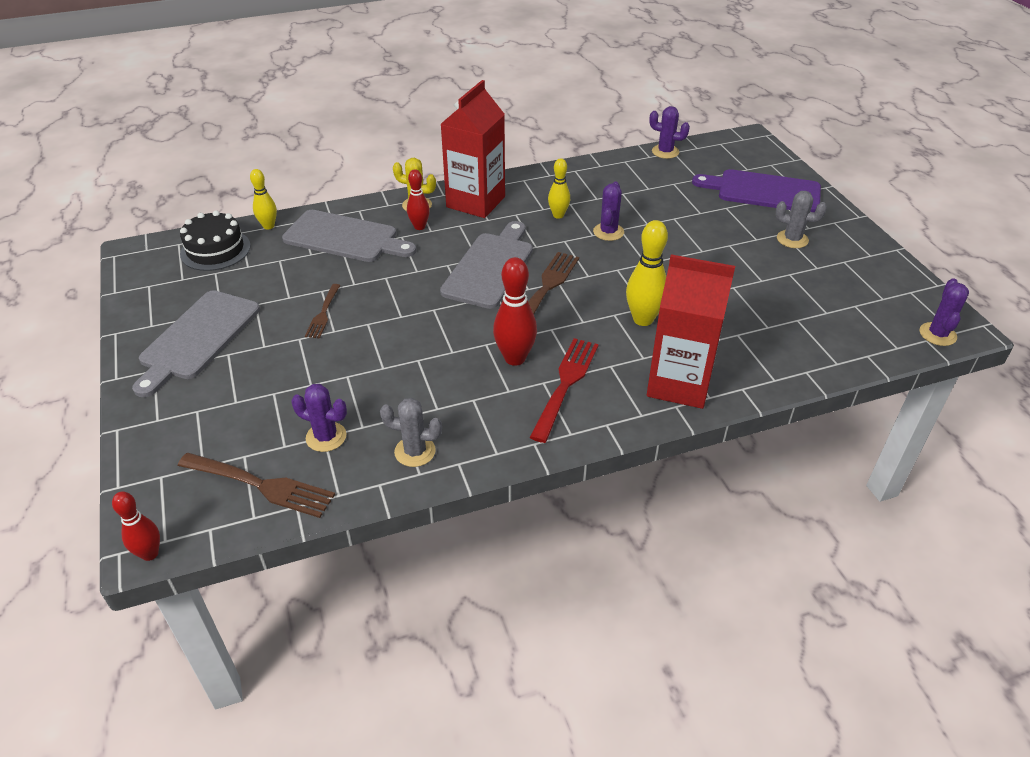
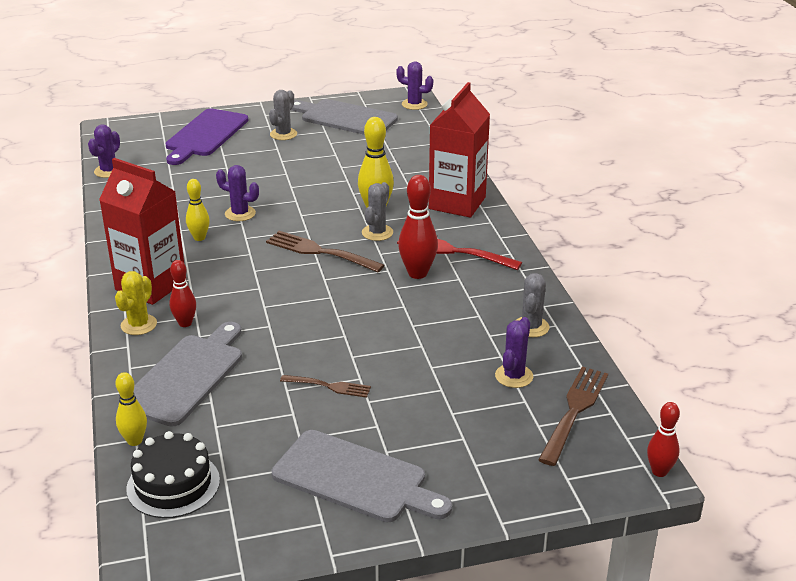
camera: 85 degrees left, 10 degrees down
grey cutting board [440,221,533,309] -> grey cutting board moved to [291,99,398,135]
none -> grey cactus [362,182,393,241]

